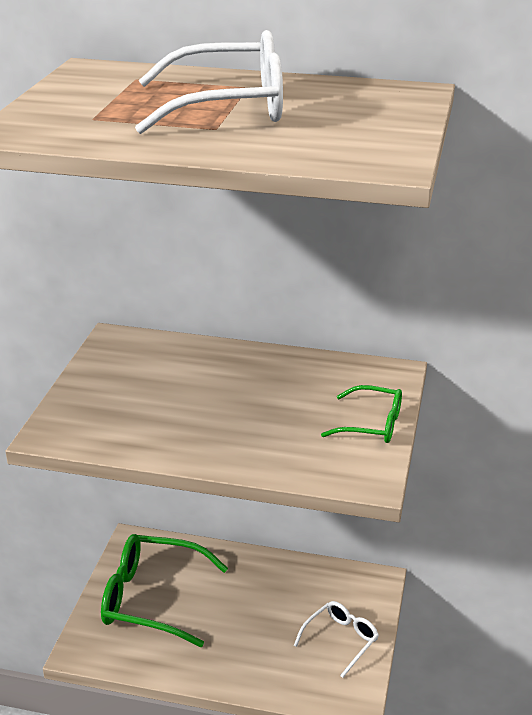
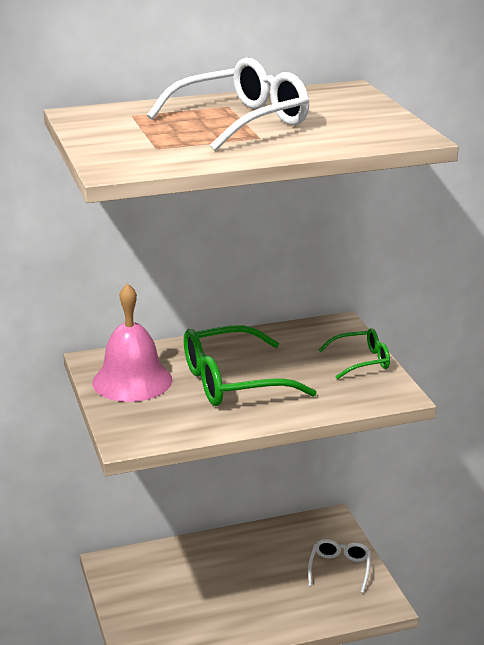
camera: 30 degrees left, 5 degrees down
green glasses [101,534,228,647] -> green glasses moved to [184,325,317,406]
none -> pink bell [92,283,172,402]

